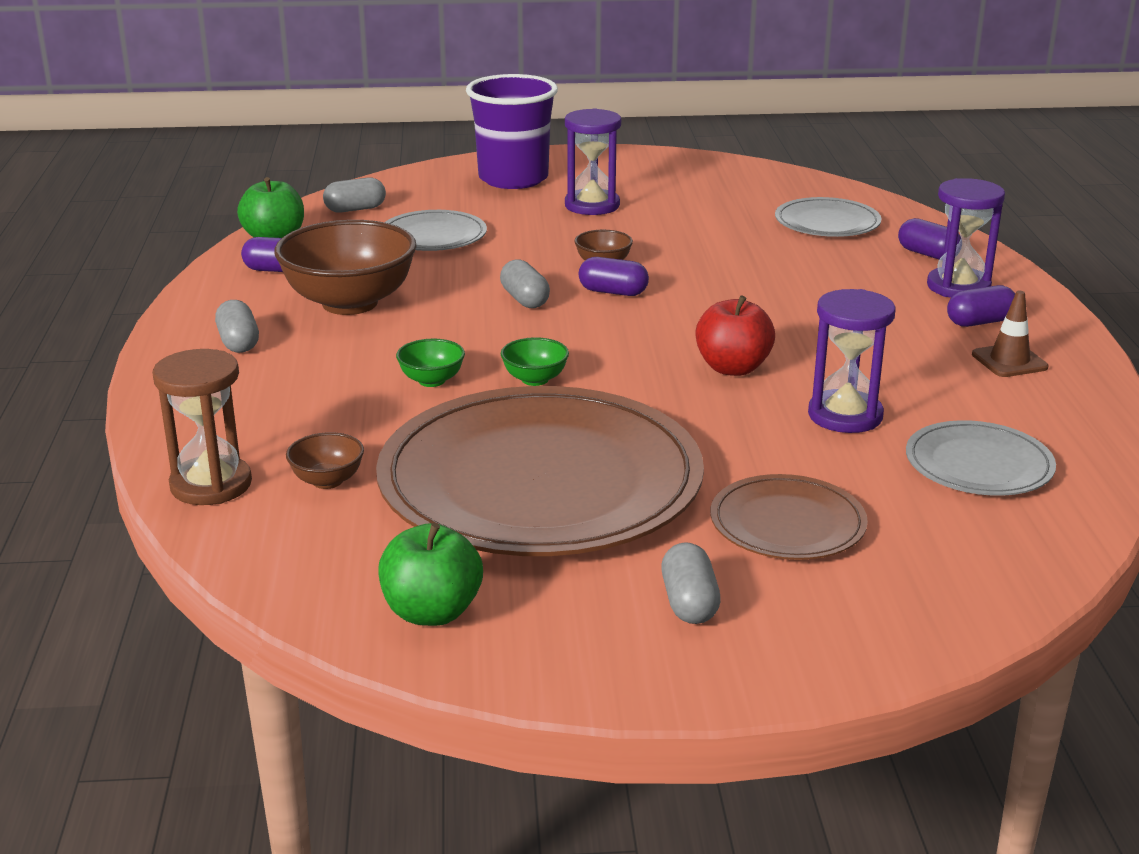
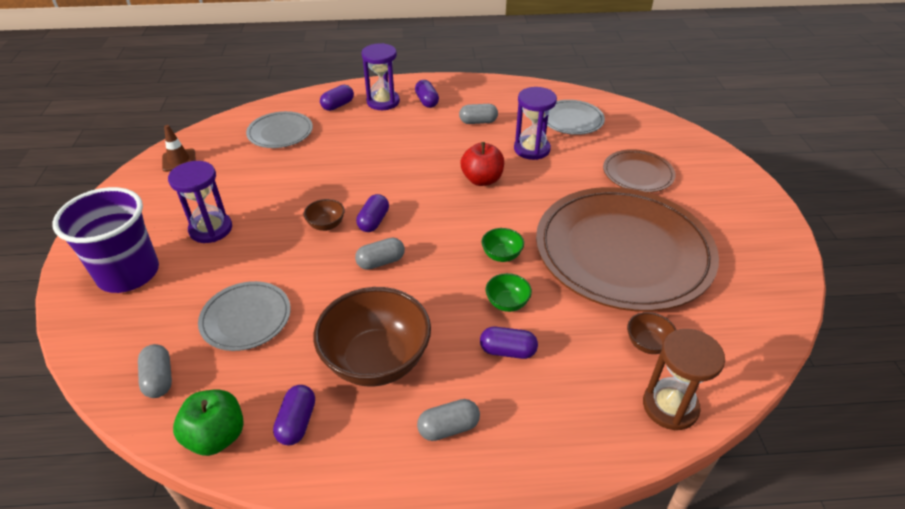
camera: 90 degrees left, 15 degrees up
green apple [378,523,483,626] -> none
grey capsule [661,542,721,624] -> grey capsule moved to [459,104,498,124]
brown traffic cone [972,291,1049,377] -> brown traffic cone moved to [162,125,196,172]
none -> purple capsule [480,327,538,359]

